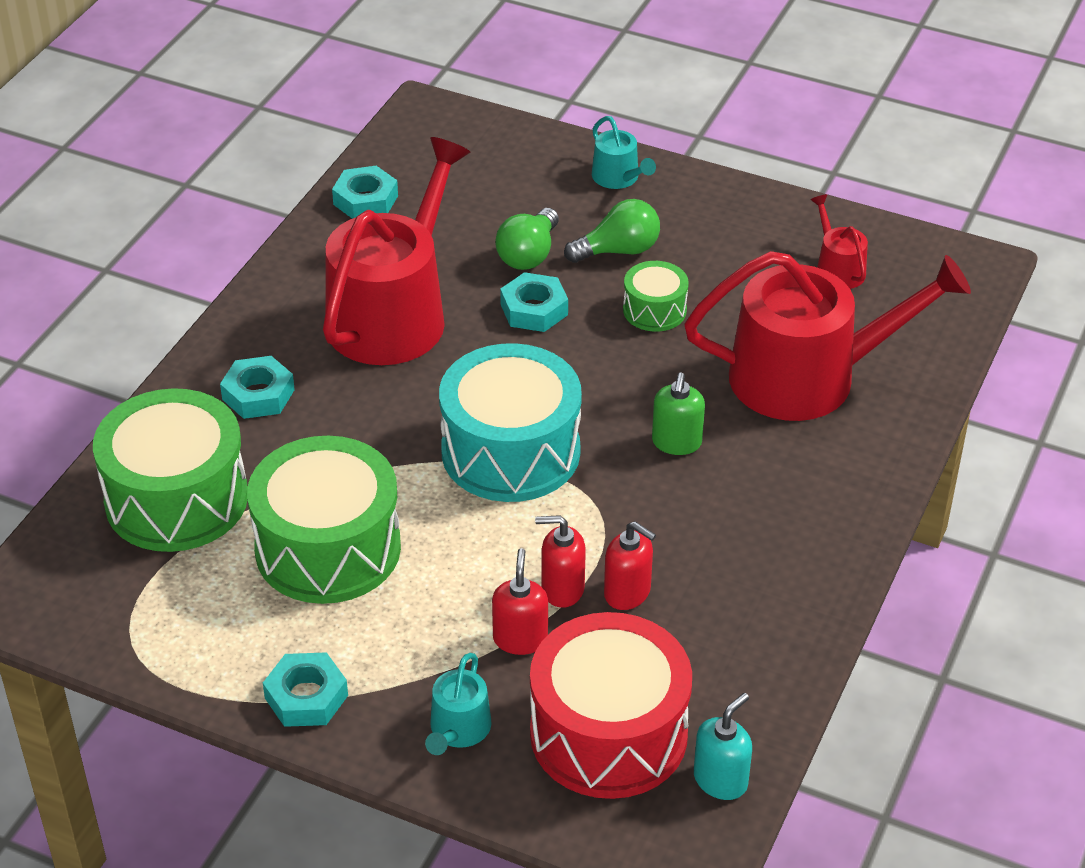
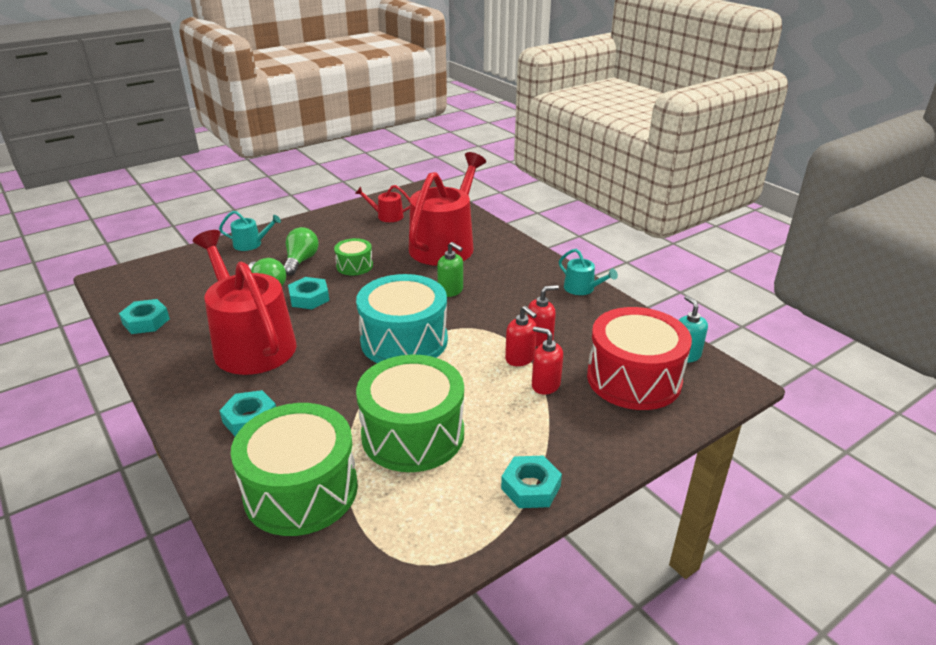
camera: 60 degrees left, 10 degrees down
turquoise watering can [425,653,492,755] -> turquoise watering can moved to [559,249,618,295]
red soap dispenser [535,515,586,608] -> red soap dispenser turned 75 degrees counterclockwise [505,306,537,366]

